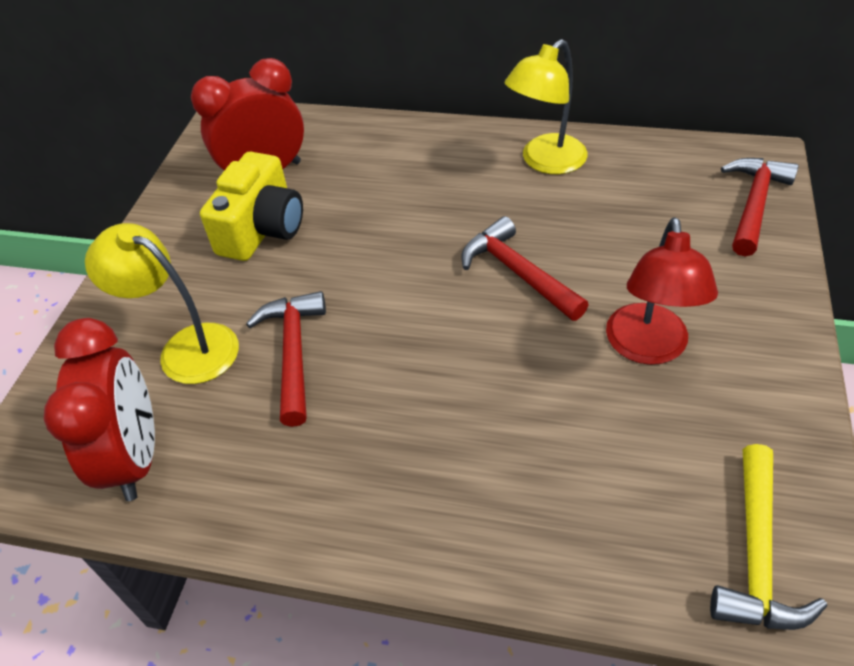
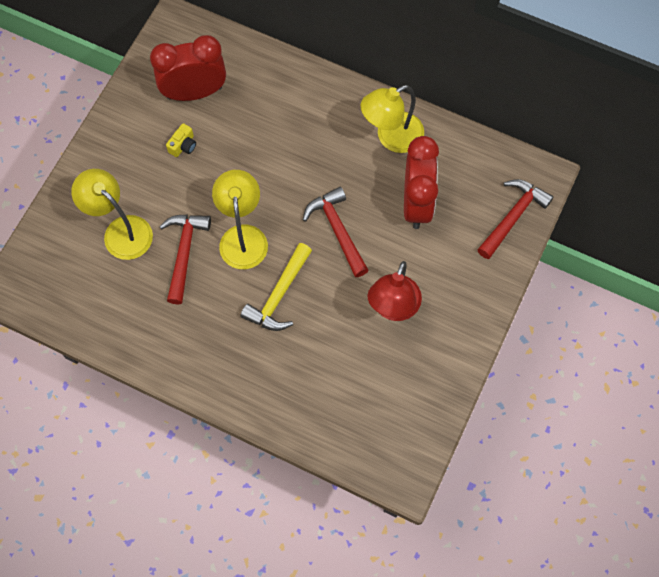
camera: 10 degrees right, 20 degrees up
red clock [44,318,155,501] -> red clock moved to [404,136,439,229]
yellow camera [200,152,303,261] -> yellow camera [166,123,196,157], size x0.44
yellow hammer [710,444,827,630] -> yellow hammer moved to [240,243,312,331]
none -> yellow lamp [212,170,268,269]

